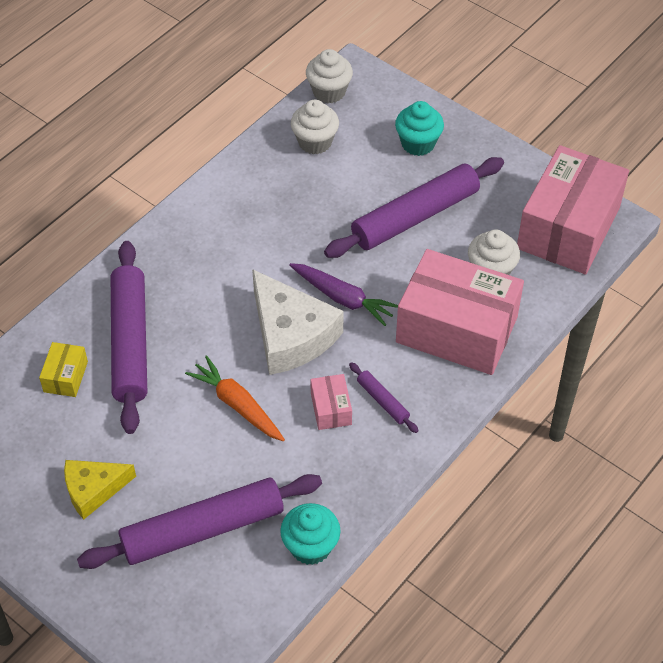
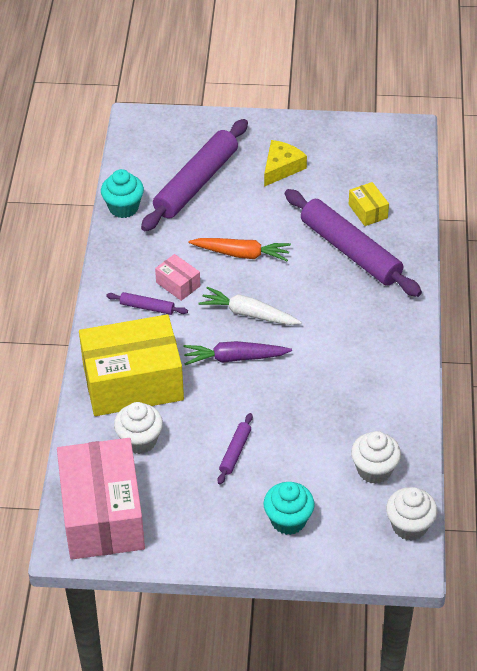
camera: 145 degrees right, 5 degrees down
white cheese [252,269,344,375] -> white carrot [199,287,302,325]
purple rolling pin [324,157,504,258] -> purple rolling pin [218,413,253,485], size x0.44
pink box [396,249,524,375] -> yellow box [79,314,184,416]

